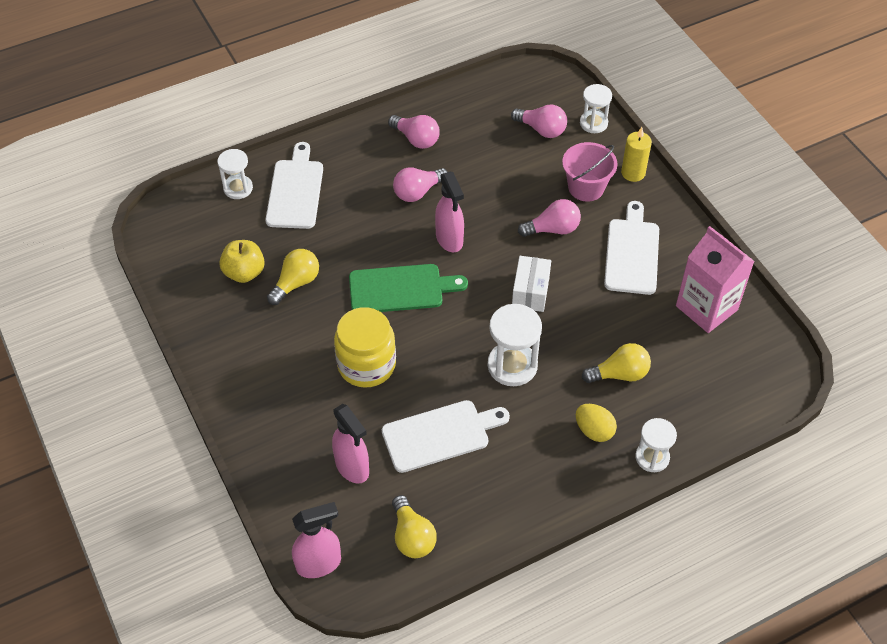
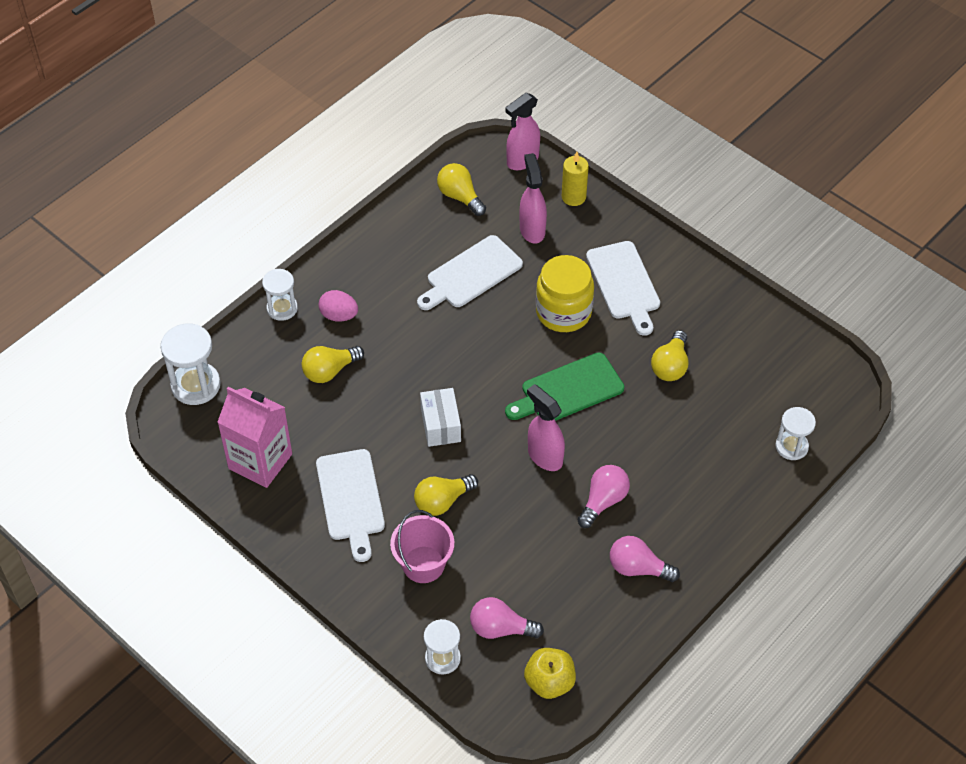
camera: 160 degrees right, 0 degrees up
yellow apple [219,240,265,283] -> yellow apple moved to [524,648,576,699]
white cutting board [265,142,323,229] -> white cutting board moved to [586,241,660,336]
pink spray bottle [332,404,369,483] -> pink spray bottle turned 45 degrees clockwise [520,153,547,244]
white hourglass [488,304,542,386] -> white hourglass moved to [160,324,221,405]
pink light bulb [518,199,581,237] -> yellow light bulb [414,474,478,516]
yellow egg [576,404,617,442] -> pink egg [319,290,358,322]
yellow candle [621,127,652,182] -> yellow candle moved to [562,152,589,206]

